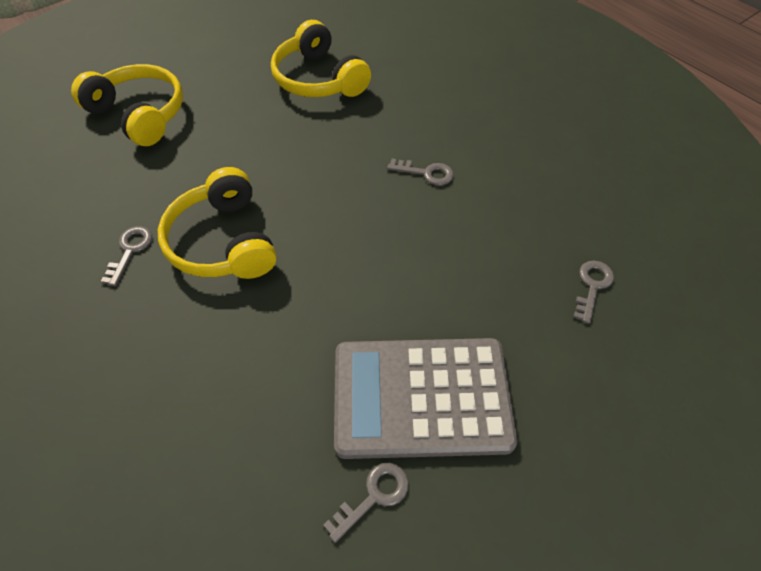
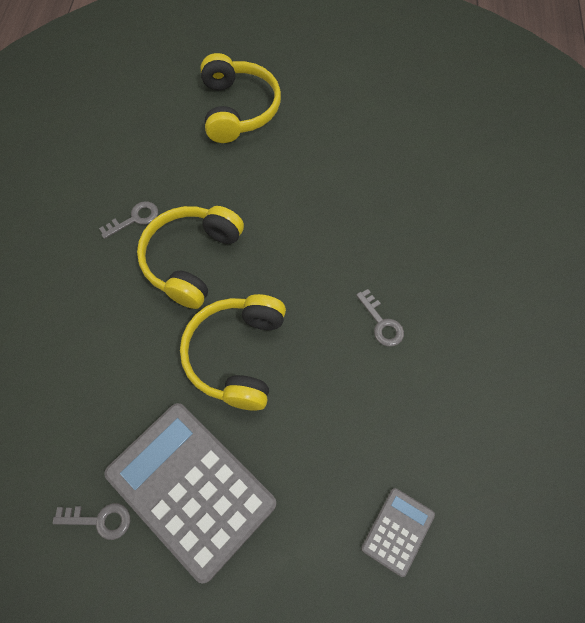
camera: 45 degrees right, 10 degrees up
yellow headphones [271,20,371,97] -> yellow headphones moved to [180,294,286,411]
grey key [574,261,614,324] -> grey calculator [361,488,435,577]

